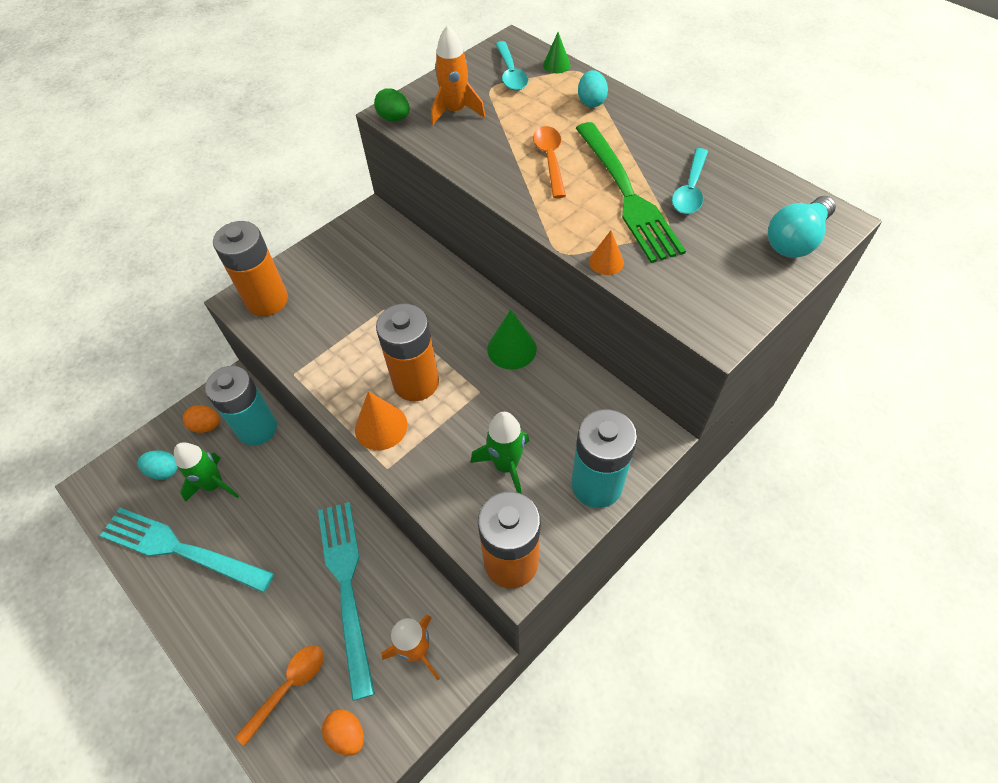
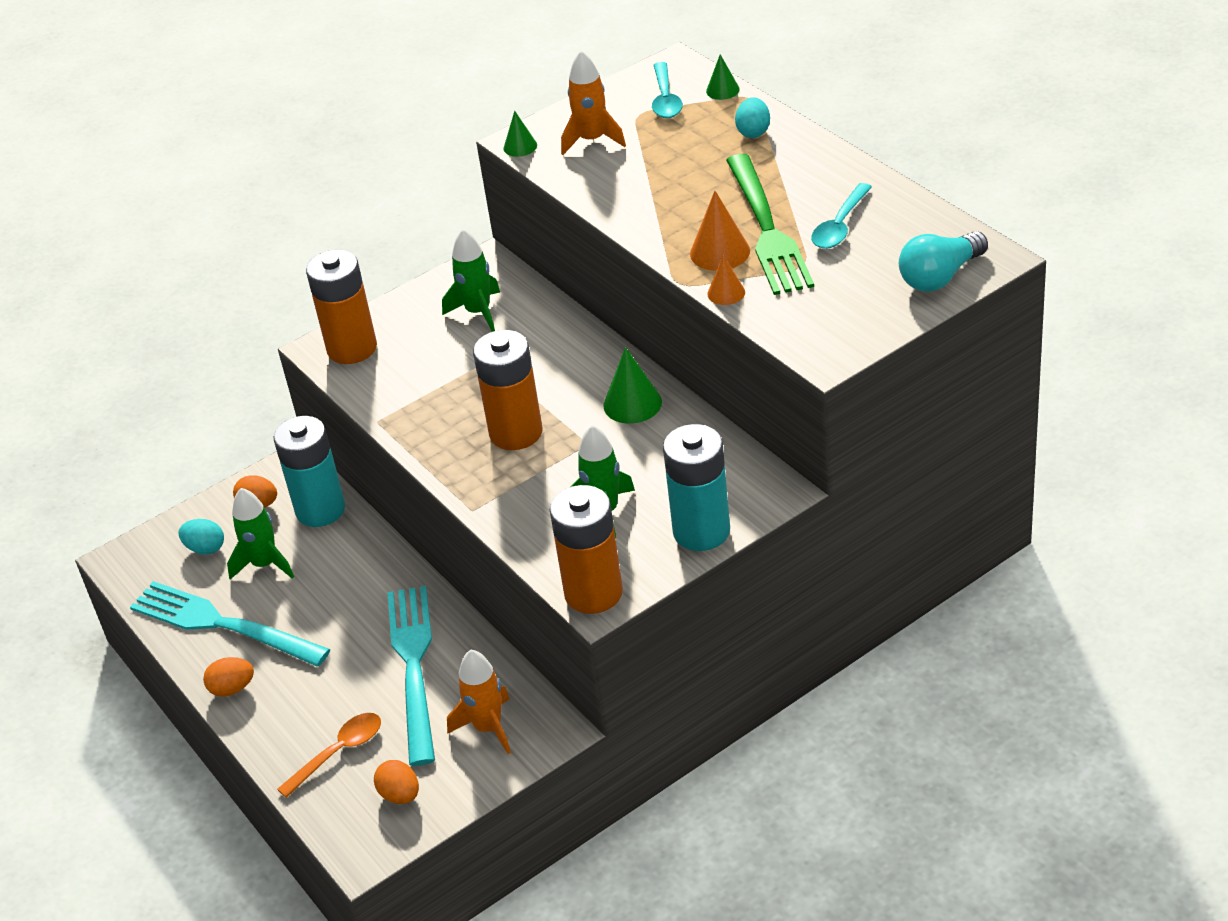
camera: 10 degrees right, 15 degrees down
orange cone [355,391,408,450] -> orange cone moved to [690,191,750,271]
green egg [374,88,410,121] -> green cone [504,111,537,157]
orange spoon [533,126,566,198] -> none
none -> orange egg [203,657,254,697]
none -> green rocket [442,229,500,332]

